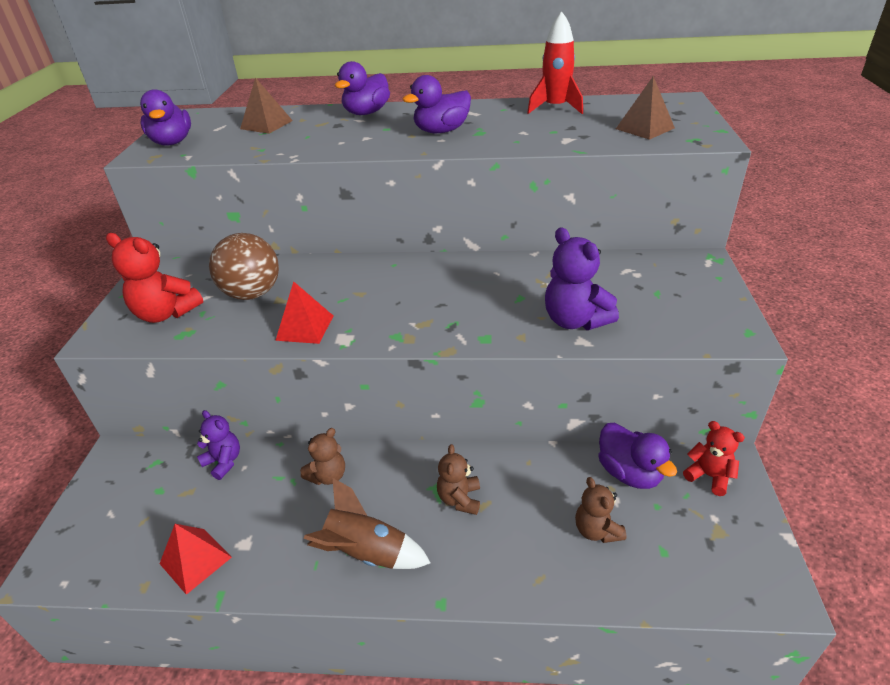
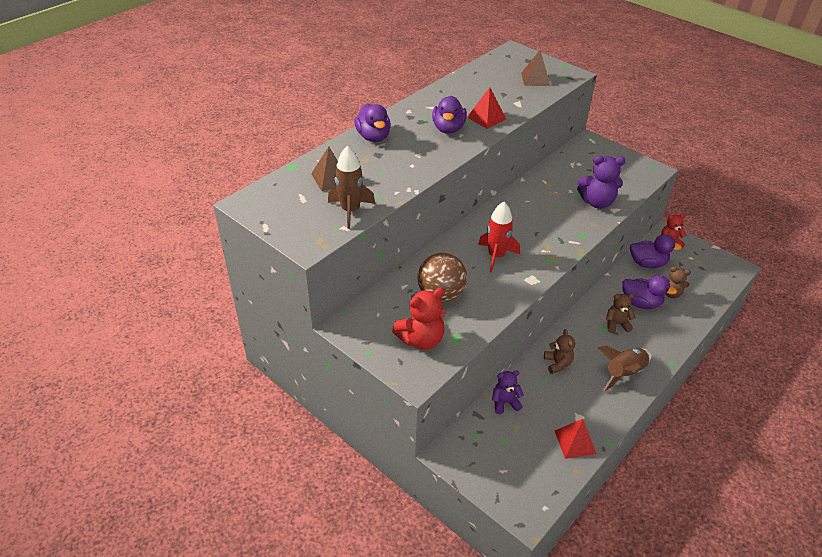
camera: 55 degrees left, 5 degrees up
purple duck [140,89,191,146] -> purple duck moved to [622,275,677,309]
red pyramid [275,281,333,344] -> red pyramid moved to [467,88,506,129]
brown teddy bear [437,444,480,515] -> brown teddy bear turned 135 degrees clockwise [606,294,636,333]
red rocket [527,11,583,114] -> red rocket moved to [478,202,520,273]
none -> brown rocket [328,146,375,229]

